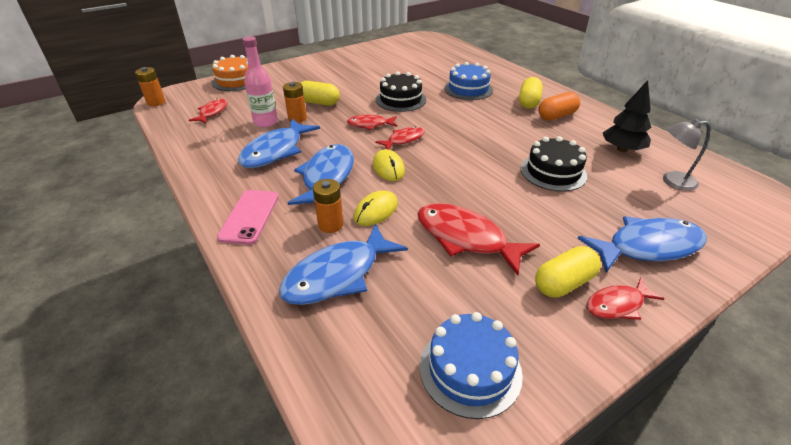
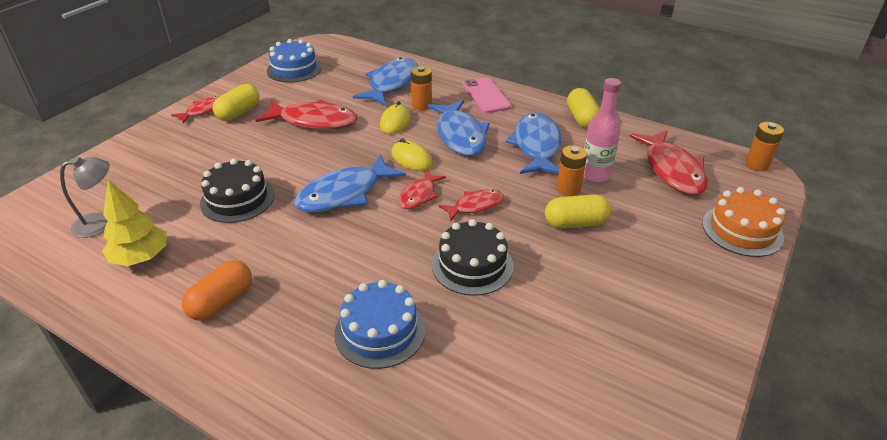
camera: 155 degrees right, 0 degrees up
red fish [189,98,227,123] -> red fish [629,130,708,195], size x1.76
yellow capsule [519,77,543,109] -> yellow capsule moved to [567,88,600,128]
blue fish [577,216,707,273] -> blue fish moved to [294,154,406,213]
black tree [603,80,651,152] -> yellow tree [102,180,167,266]

